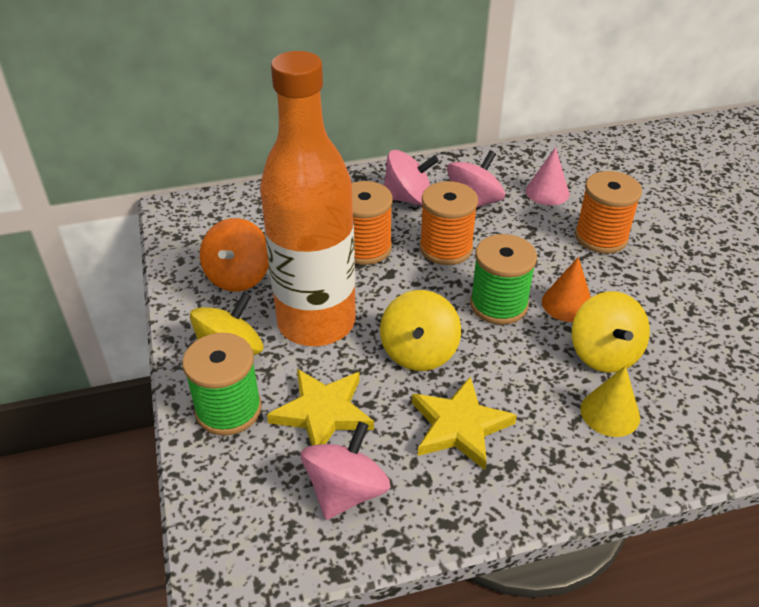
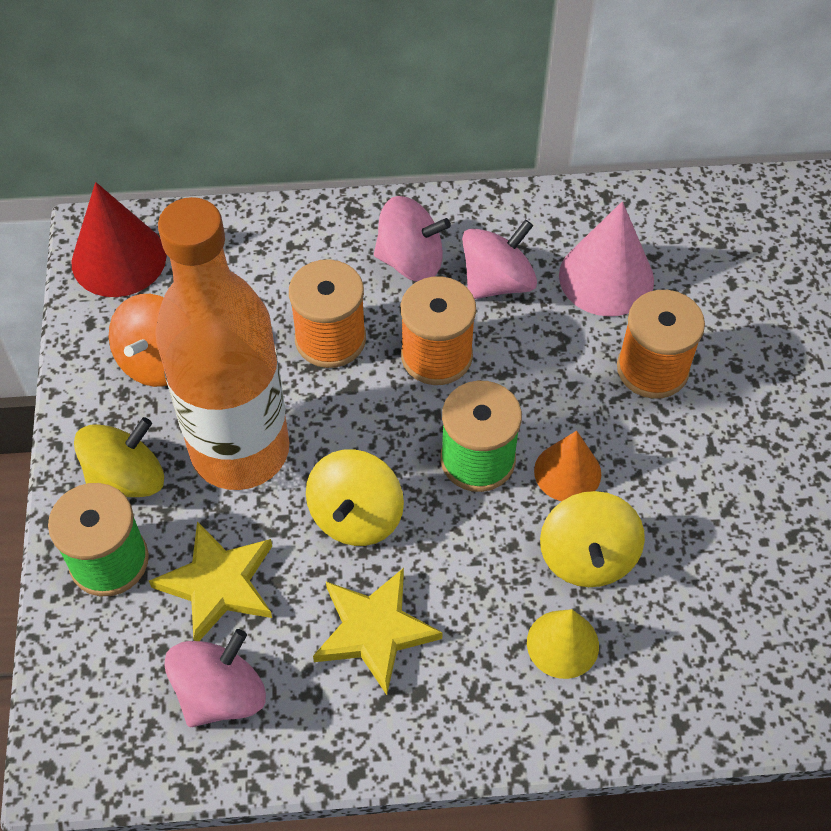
camera: 10 degrees right, 15 degrees up
pink cone [526,147,569,205] -> pink cone [559,202,654,316], size x1.55
none -> red cone [72,182,166,297]

